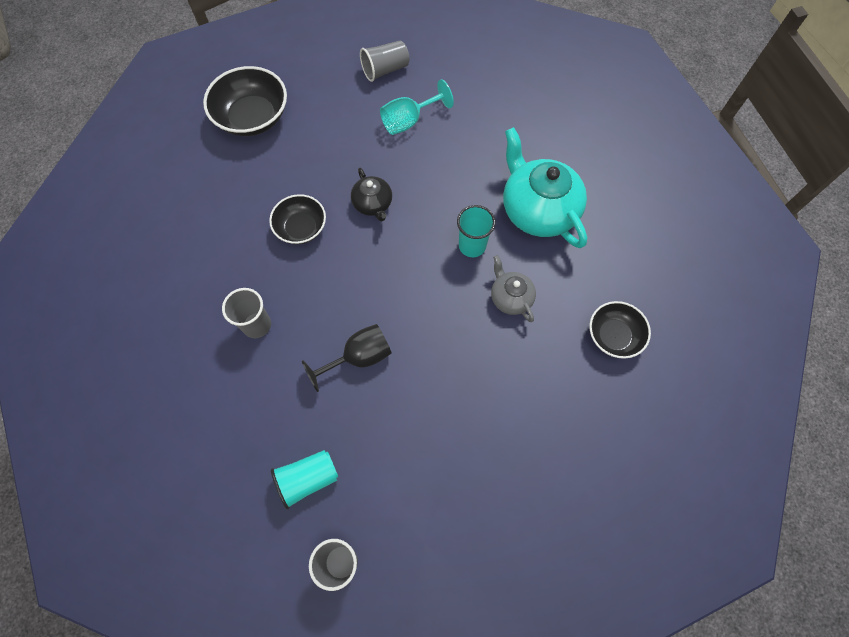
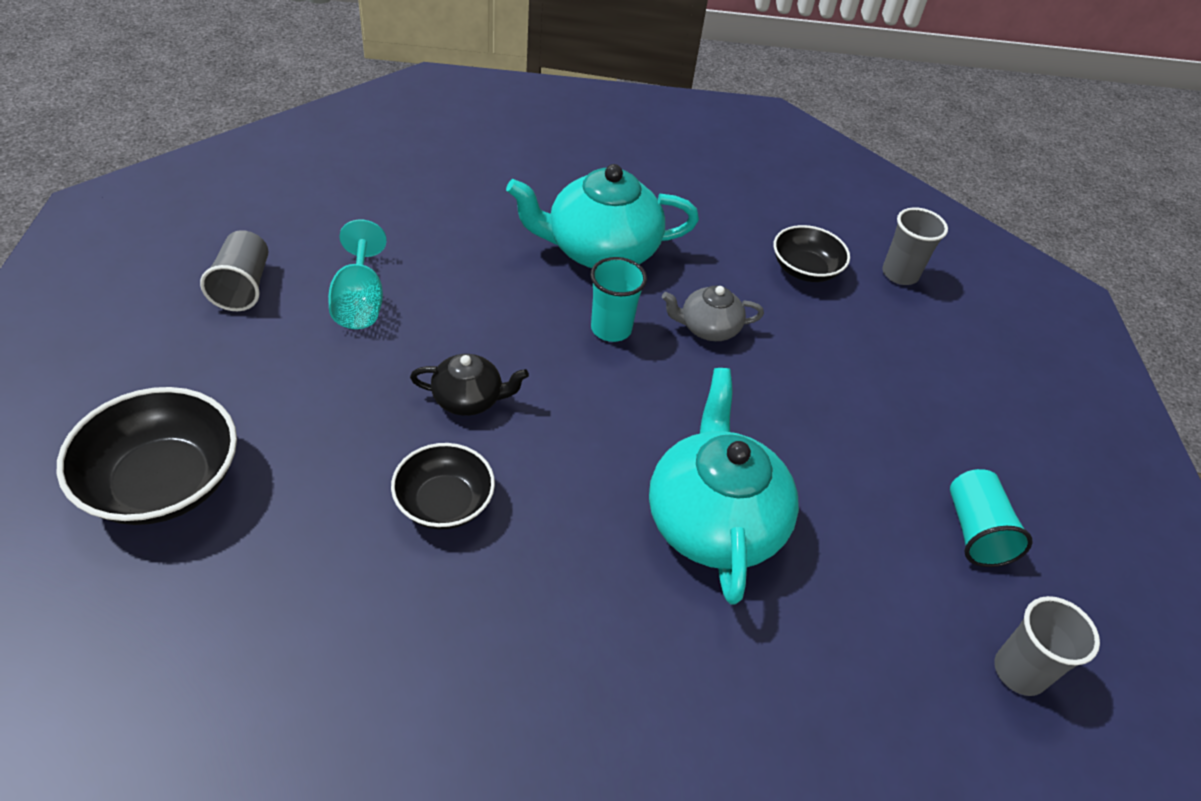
camera: 70 degrees left, 20 degrees down
grey cup [222,288,271,338] -> grey cup moved to [882,207,948,285]
turquoise cup [271,450,338,510] -> turquoise cup moved to [950,469,1032,567]
black goblet [302,324,392,392] -> turquoise teapot [649,368,799,605]

